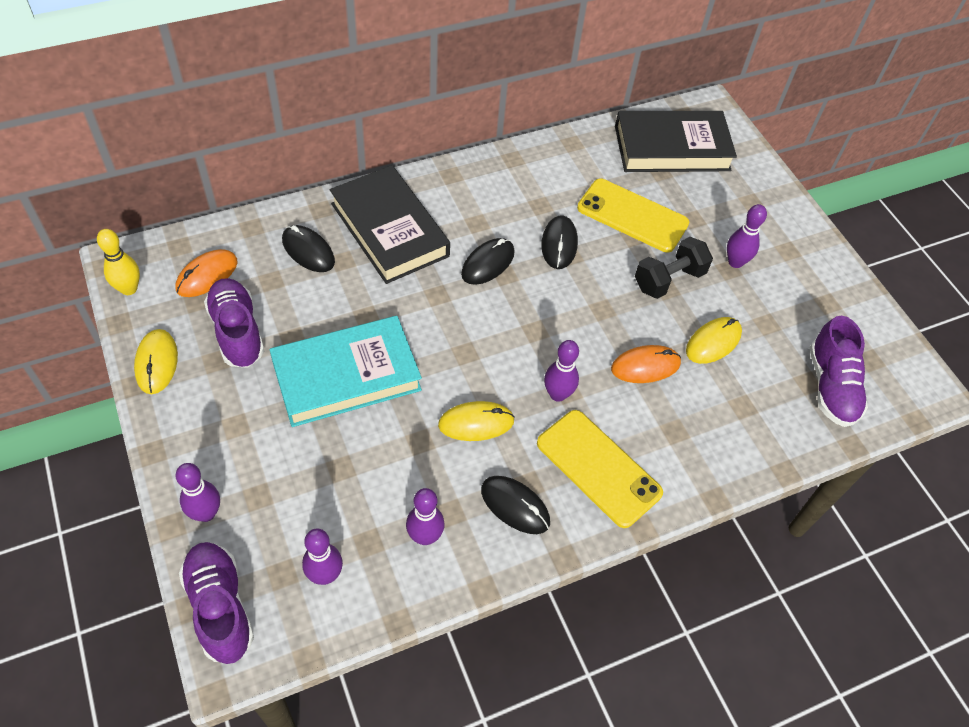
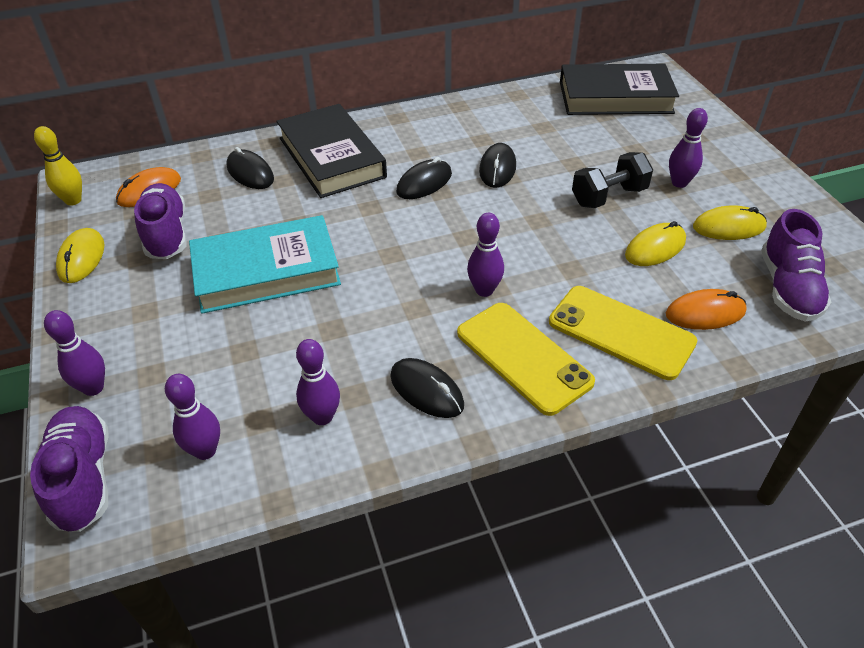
camera: 10 degrees right, 10 degrees down
yellow mouse [438,401,515,441] -> yellow mouse moved to [693,206,767,240]
yellow phone [577,179,689,253] -> yellow phone moved to [549,286,697,380]
orange mouse [611,345,681,383] -> orange mouse moved to [666,289,747,330]

